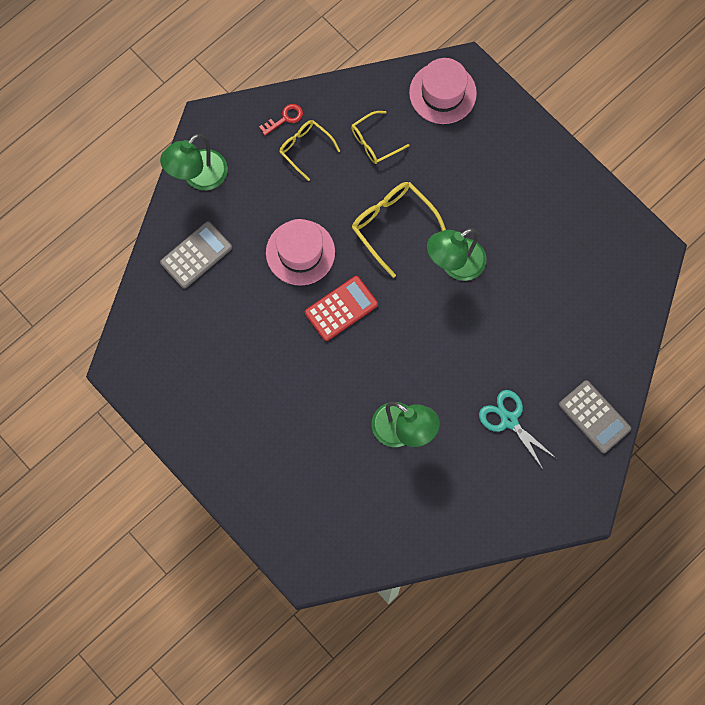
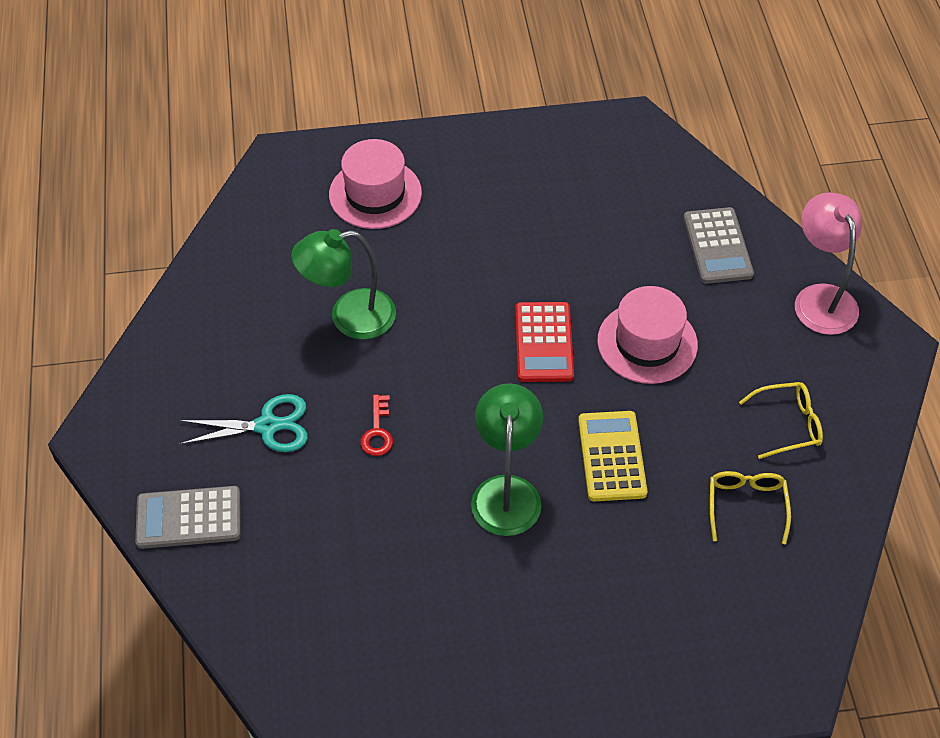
camera: 125 degrees right, 20 degrees down
green lamp [160,134,228,190] -> pink lamp [795,192,862,335]
red key [259,104,303,136] -> red key moved to [360,394,393,456]
yellow glasses [352,182,446,278] -> yellow calculator [578,411,647,501]
pink hat [409,58,477,124] -> pink hat moved to [329,139,422,229]

